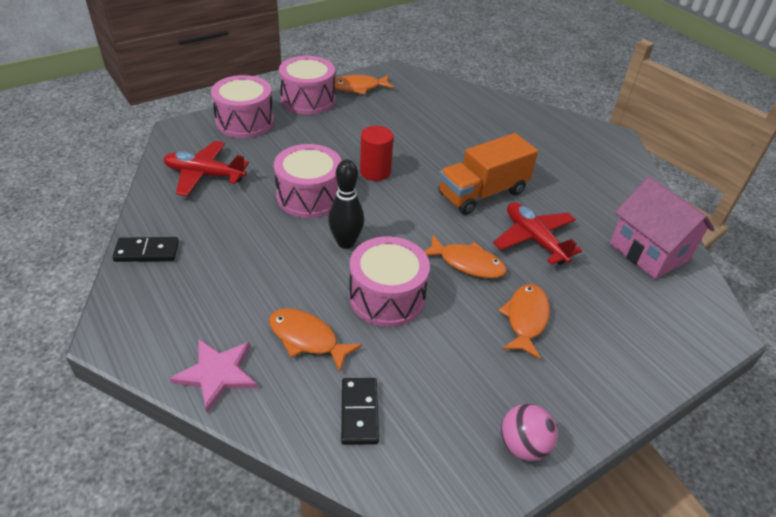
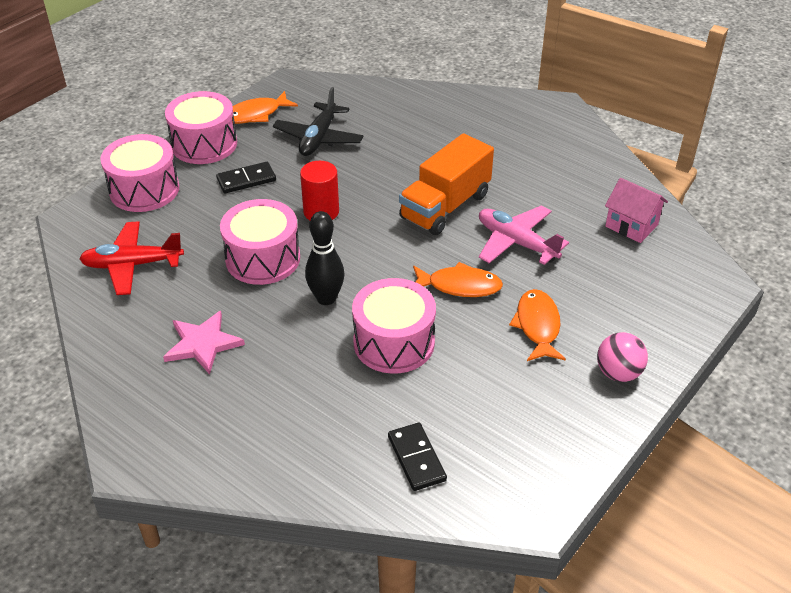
camera: 15 degrees left, 0 degrees up
black domino [112,237,179,262] -> black domino moved to [216,162,276,193]
pink star [169,339,258,413] -> pink star moved to [163,311,245,374]
orange fish [269,308,362,372] -> none
red plane [493,202,582,265] -> pink plane [479,206,569,265]
pink ball [501,404,558,461] -> pink ball moved to [597,332,648,382]
pink house [610,176,715,279] -> pink house [605,178,668,243], size x0.65
none -> black plane [273,87,364,156]

